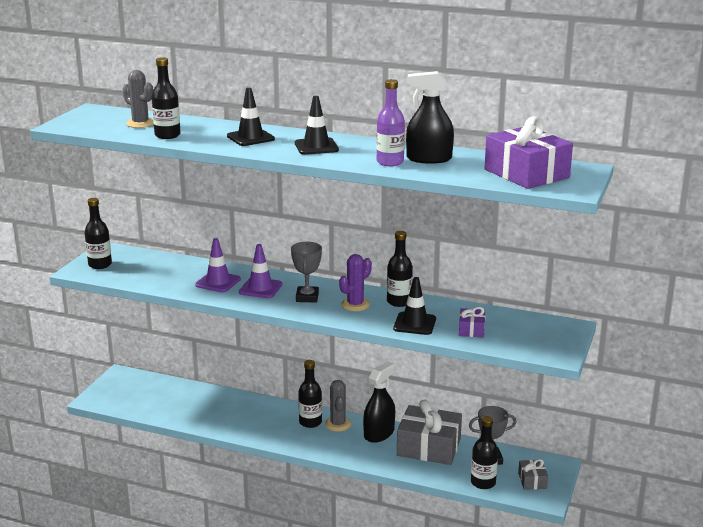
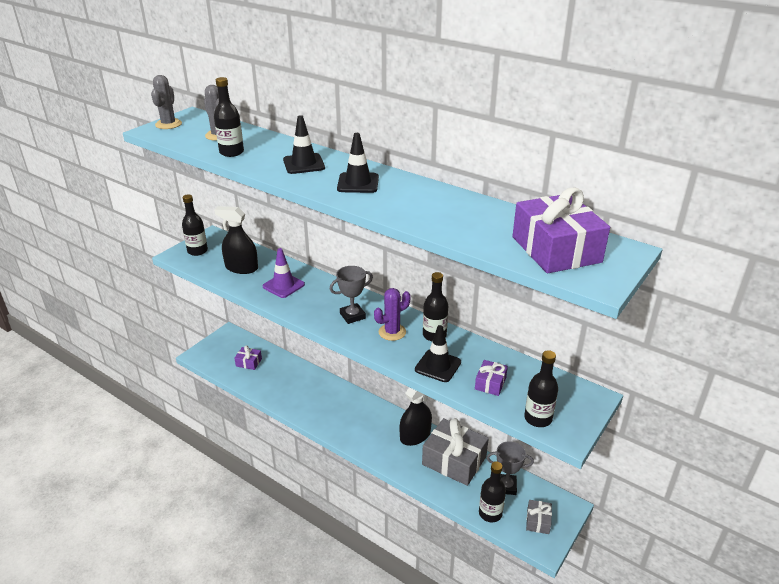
camera: 15 degrees right, 10 degrees up
purple traffic cone [239,244,282,298] -> none
grey trophy [291,242,322,302] -> grey trophy turned 45 degrees clockwise [330,266,373,324]
black bottle [298,360,322,428] -> black bottle moved to [524,350,558,427]
grey cactus [325,380,351,432] -> grey cactus moved to [151,75,182,129]
purple bottle [376,79,405,166] -> none
black spray bottle [406,71,454,164] -> black spray bottle moved to [214,206,258,274]
none -> purple gift [235,346,262,370]

